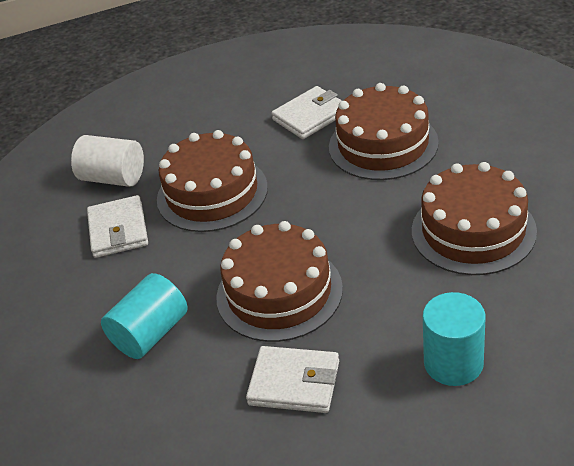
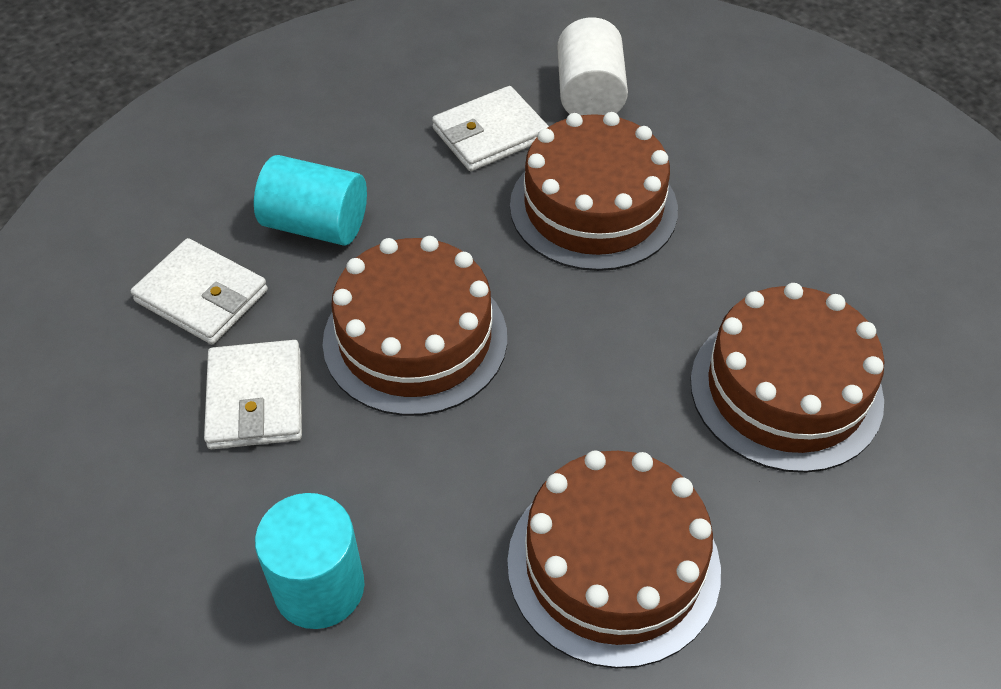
camera: 65 degrees right, 10 degrees up
white wallet [272,86,342,139] -> white wallet moved to [131,238,268,344]

